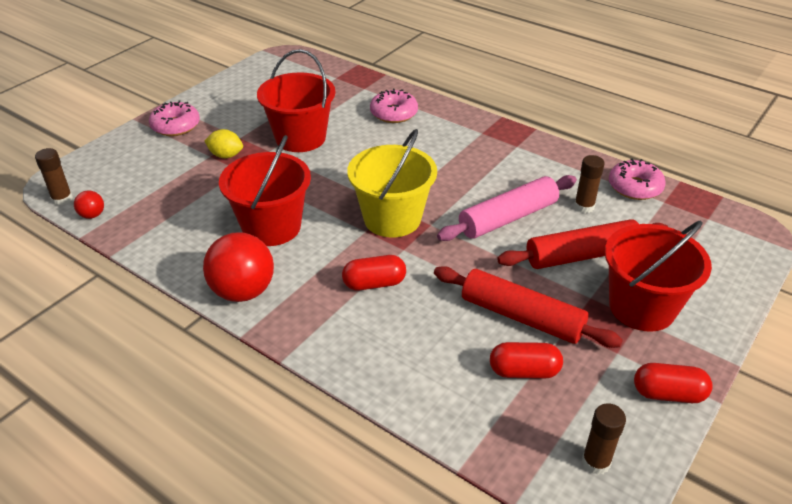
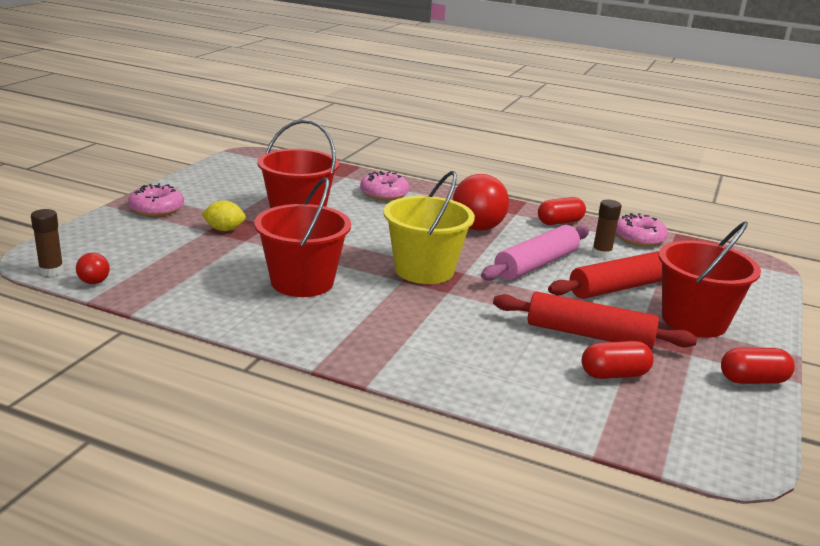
camera: 15 degrees left, 15 degrees down
red ball [203,232,274,302] -> red ball moved to [453,174,509,231]
red capsule [342,255,406,290] -> red capsule moved to [538,197,586,225]
brown glue stick [582,403,626,475] -> none

